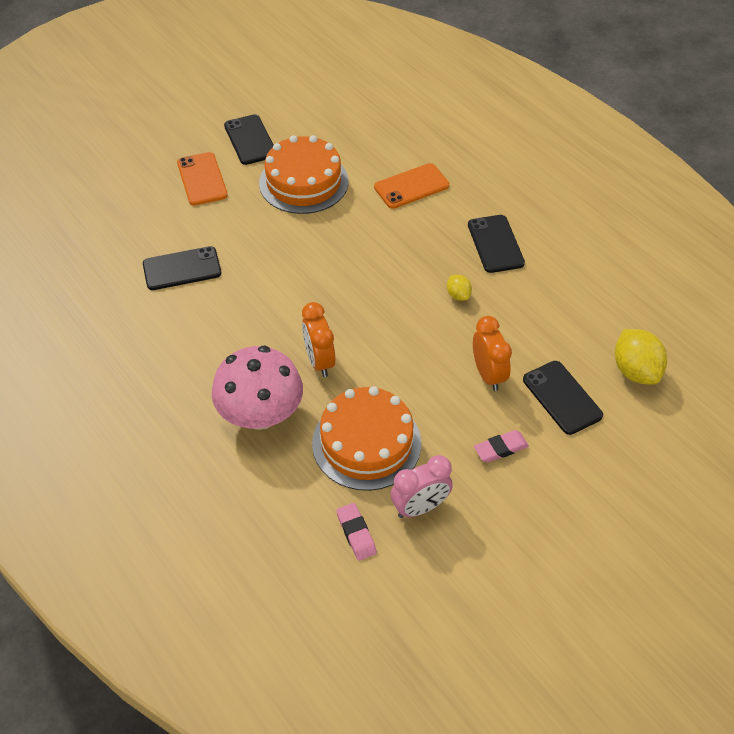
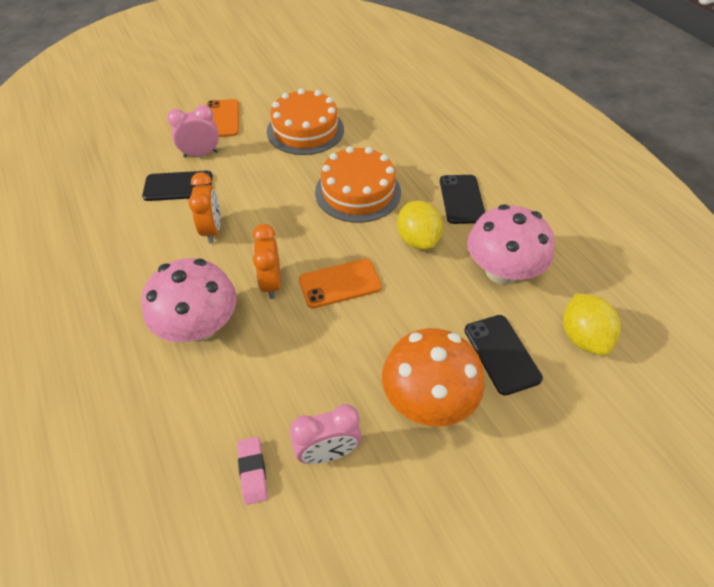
camera: 10 degrees right, 0 degrees up
black phone [224,114,273,165] -> none
orange cake [312,386,421,491] -> orange cake moved to [315,146,401,223]
orange phone [374,163,449,209] -> orange phone moved to [299,259,382,309]
yellow lemon [447,275,472,301] -> yellow lemon [397,201,443,250], size x1.92
orange clock [473,316,512,391] -> orange clock moved to [189,172,220,243]
pink eraser [474,430,529,463] -> orange mushroom [382,328,485,427]
none -> pink clock [167,105,219,158]
none -> pink mushroom [467,204,555,285]

